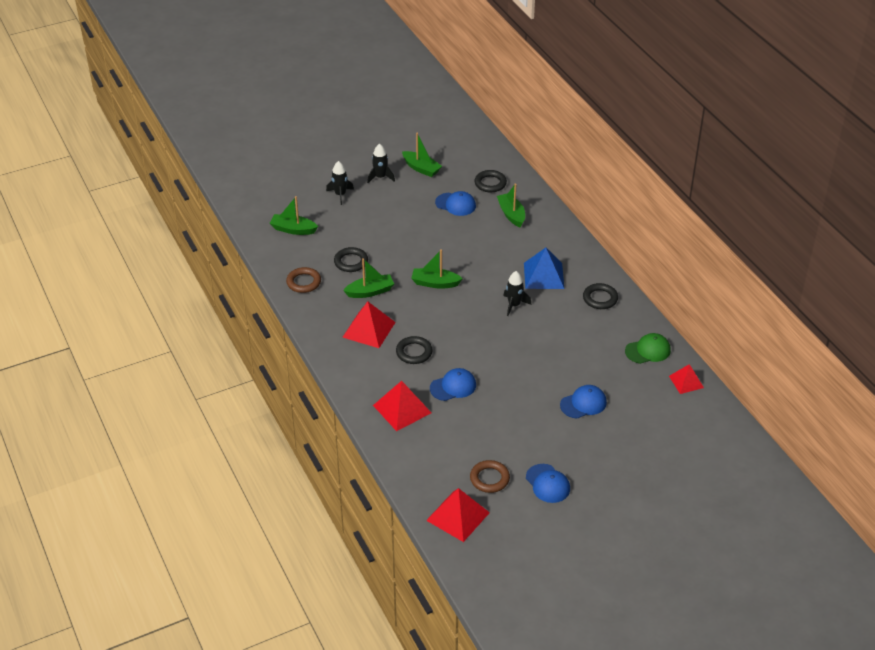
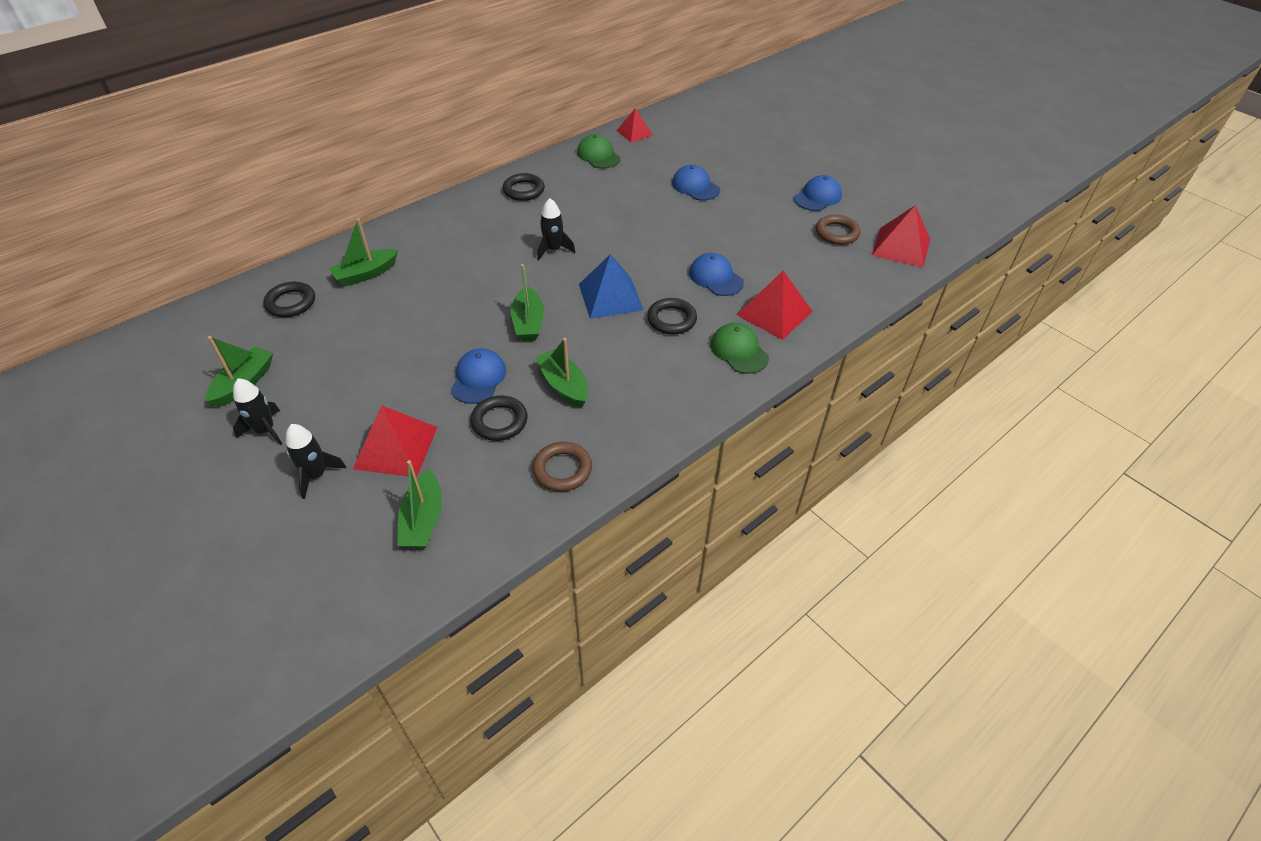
camera: 105 degrees left, 5 degrees up
red pyramid [342,302,395,348] -> red pyramid moved to [353,405,437,478]
blue cap [435,191,476,216] -> blue cap moved to [451,348,506,404]
blue pyramid [524,248,564,289] -> blue pyramid moved to [579,254,643,319]
none -> green cap [711,323,769,374]

